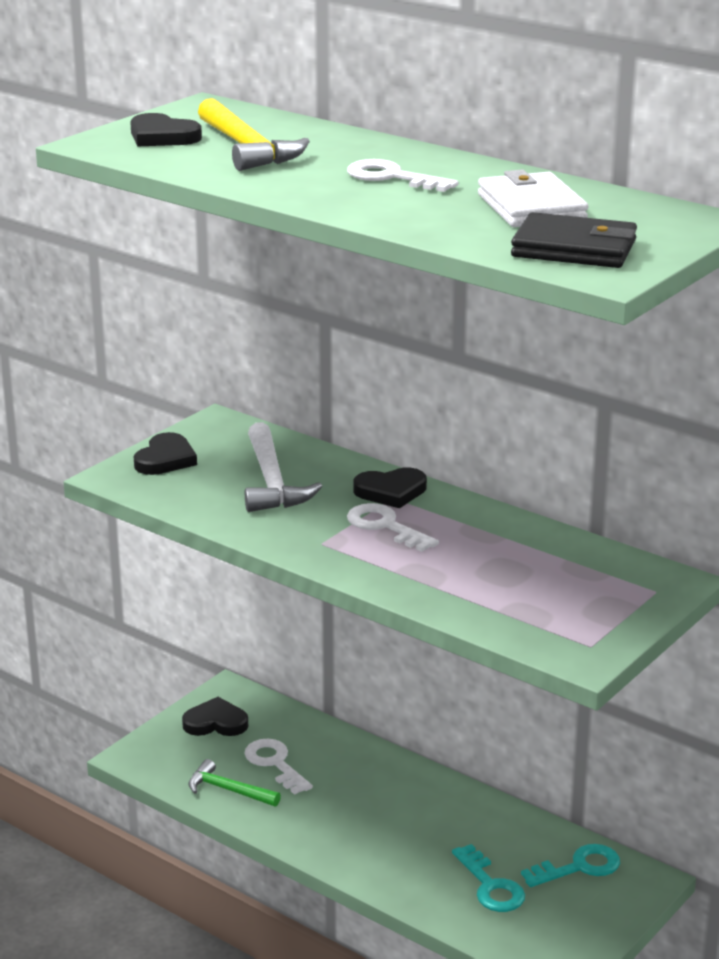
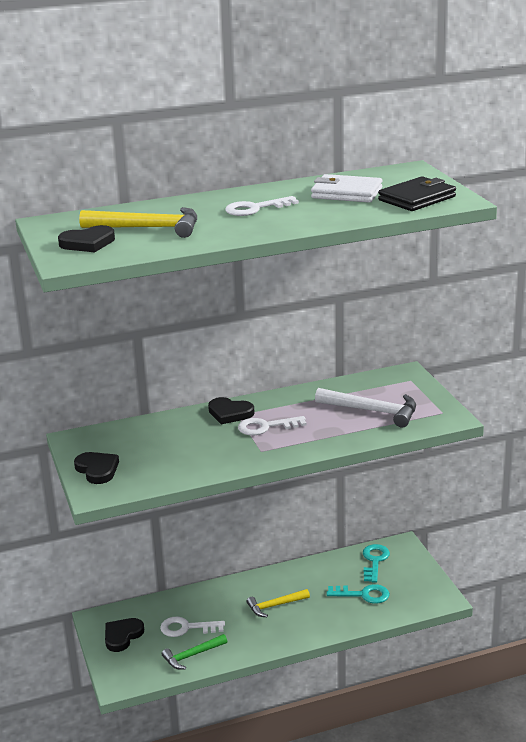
camera: 55 degrees left, 0 degrees up
white hammer [245,422,322,512] -> white hammer moved to [315,388,416,427]
black heart [353,468,427,508] -> black heart turned 90 degrees clockwise [208,397,255,424]
none -> yellow hammer [247,589,310,617]

